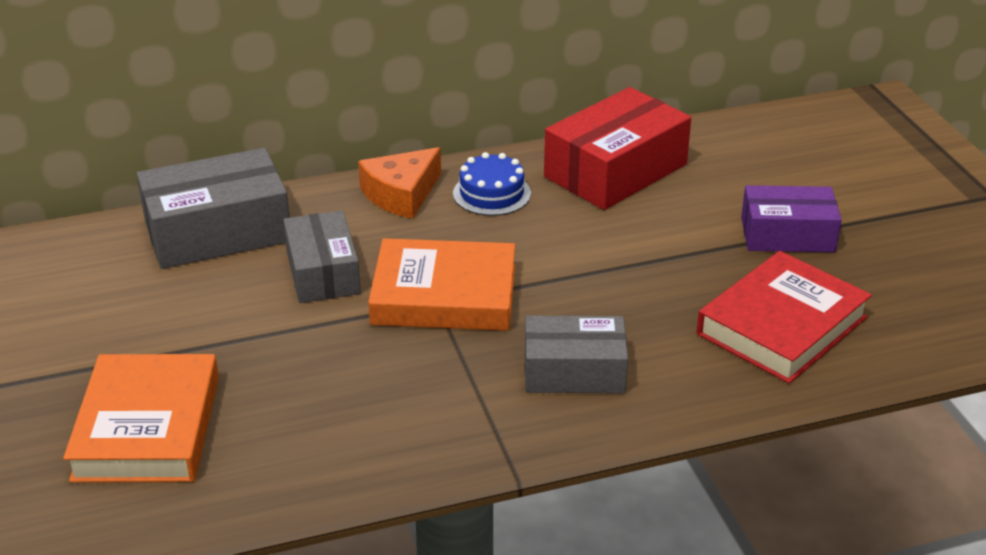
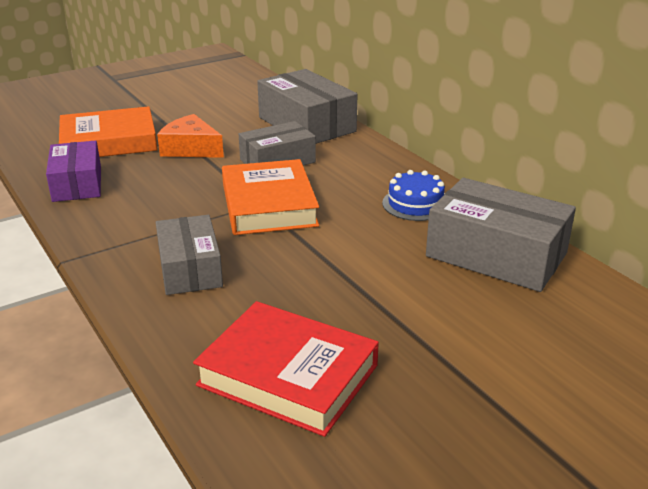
camera: 75 degrees right, 5 degrees down
orange cheese [358,147,441,219] -> orange cheese moved to [157,114,224,158]
red box [544,87,691,210] -> grey box [426,178,576,292]
purple box [741,185,842,252] -> purple box moved to [46,141,101,202]

